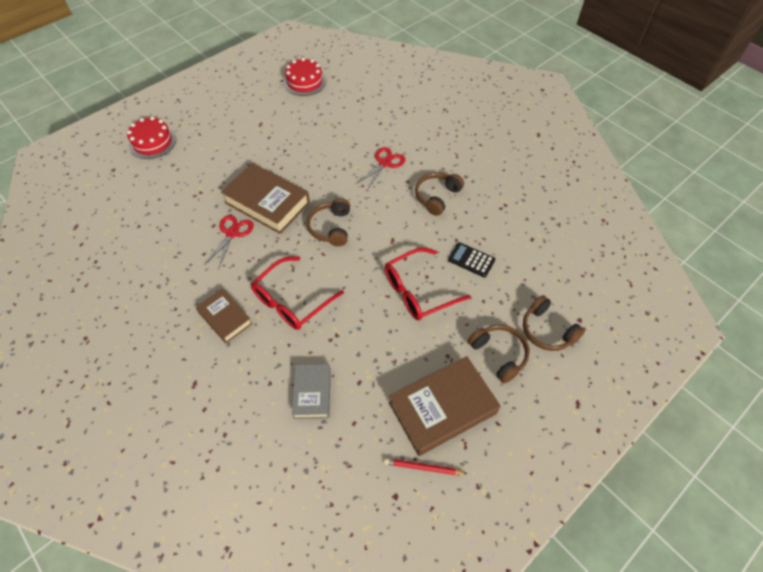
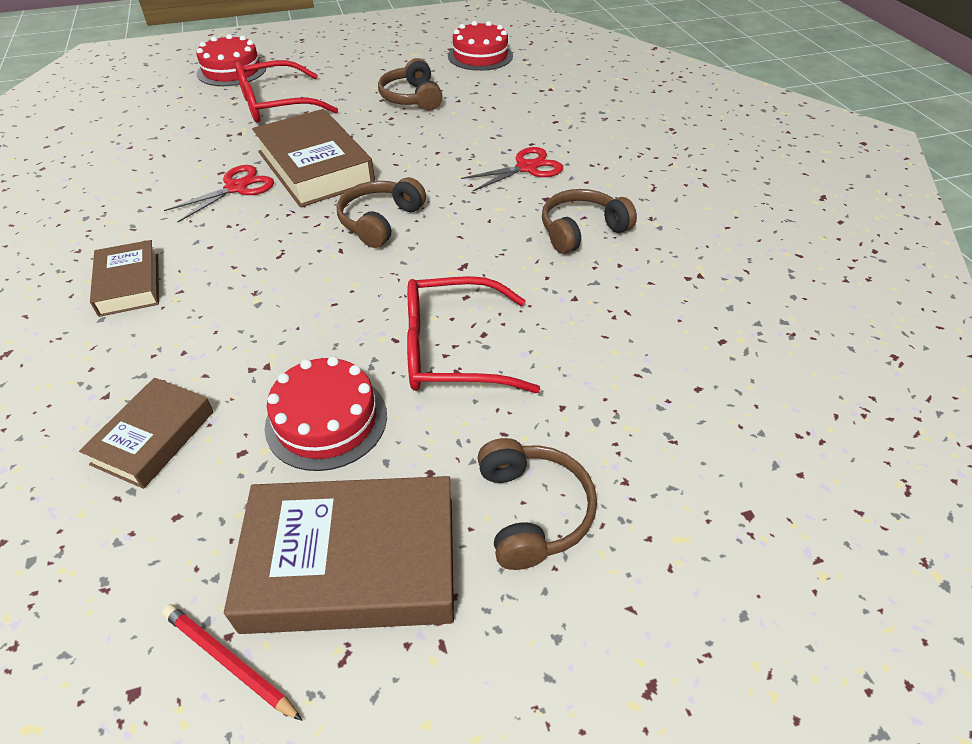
camera: 25 degrees right, 10 degrees down
red glasses [251,257,344,330] -> red glasses moved to [235,60,338,123]
grey book [292,364,331,419] -> brown book [79,378,213,489]
black calculator [448,242,495,277] -> none
brown headphones [523,295,585,351] -> brown headphones moved to [378,58,442,111]
none -> red cake [265,356,387,471]

